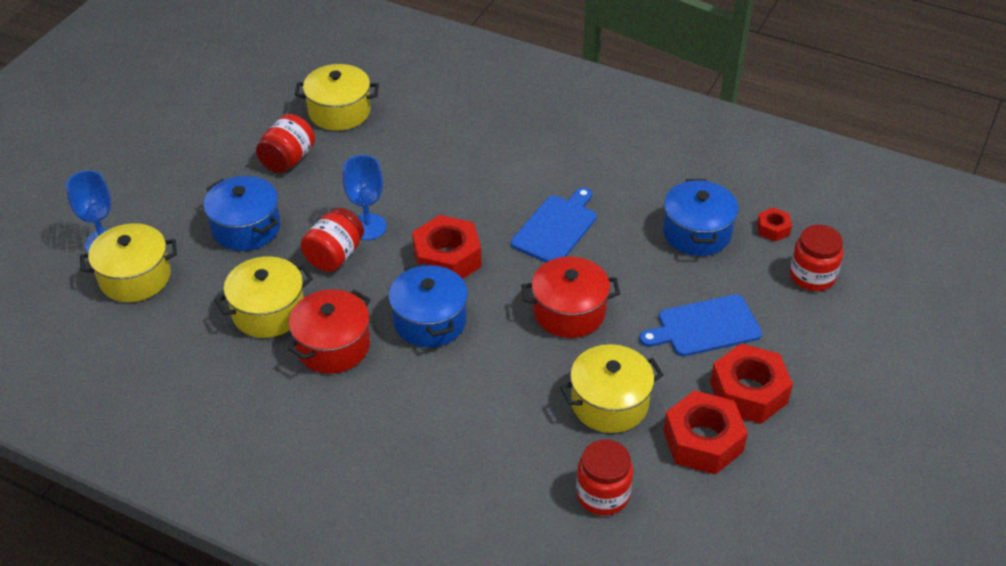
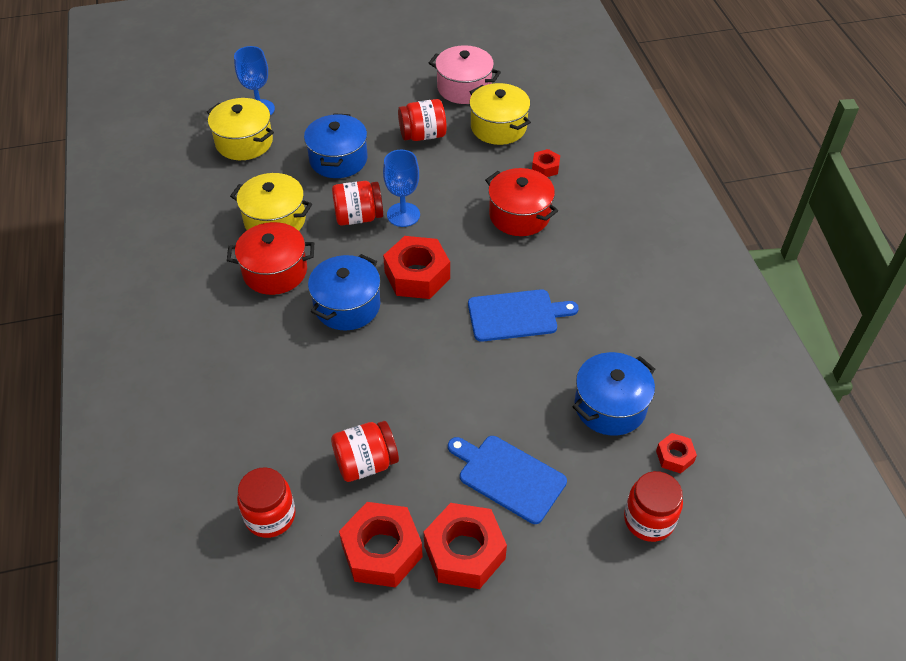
camera: 50 degrees right, 5 degrees up
red pot [521,257,620,338] -> red pot moved to [485,168,558,236]
yellow pot [560,344,663,433] -> red jar [331,421,399,482]
none -> pink pot [429,45,501,104]
none -> red nut [532,149,560,177]

